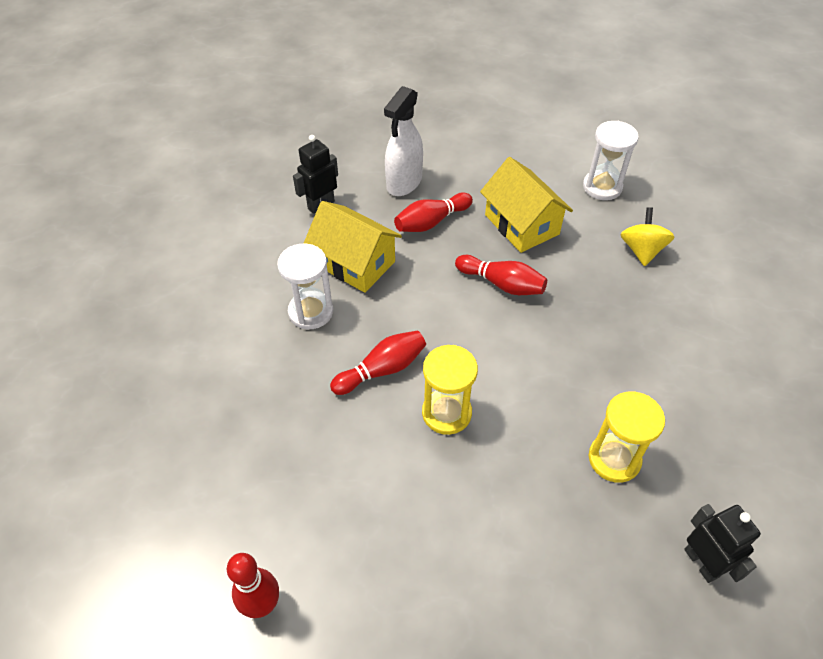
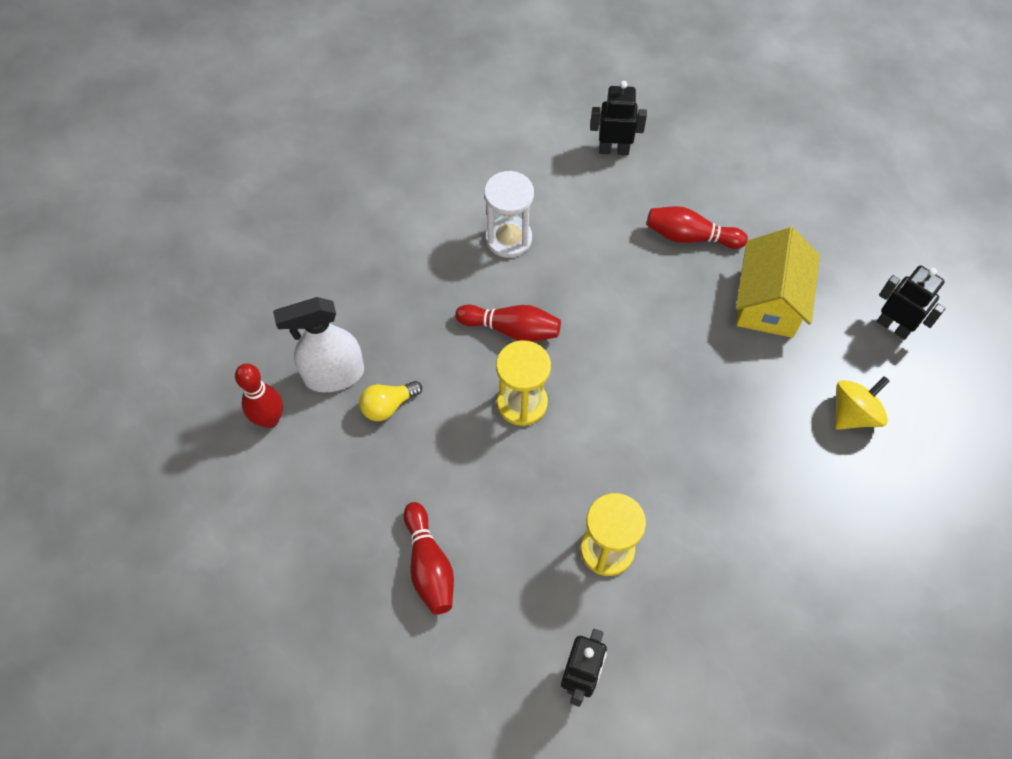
camera: 45 degrees right, 10 degrees up
yellow house [303,201,402,293] -> none
white spray bottle [384,86,423,196] -> white spray bottle moved to [273,297,364,392]
red bowling pin [455,255,547,295] -> red bowling pin moved to [403,502,454,615]
white hourglass [583,121,639,200] -> black robot [877,266,946,340]
none -> yellow light bulb [359,381,422,421]

